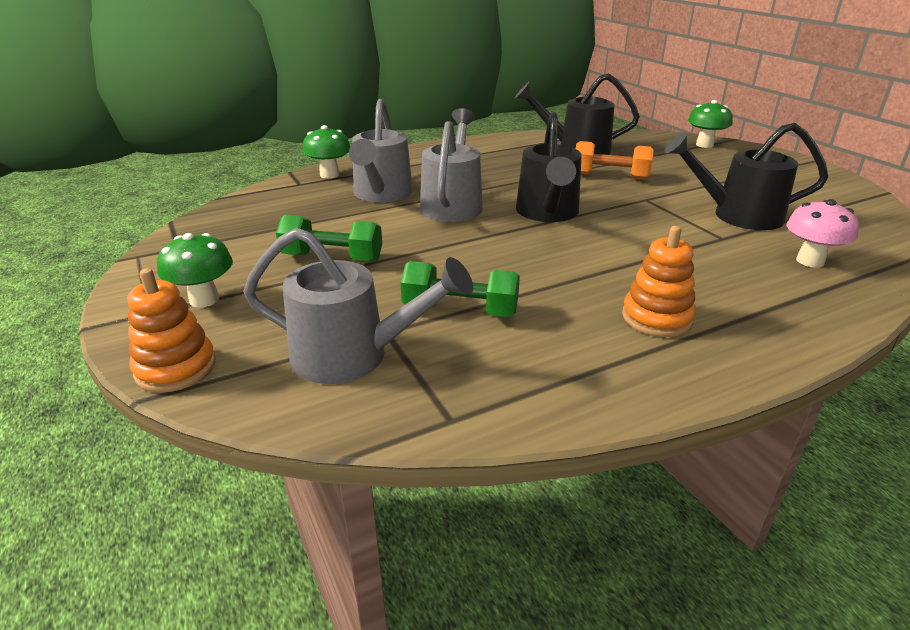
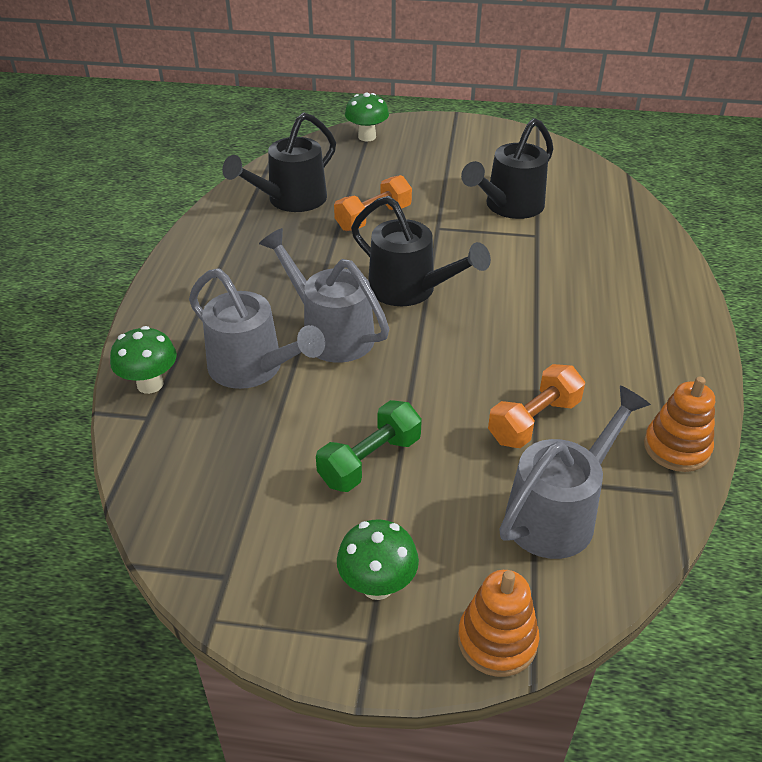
camera: 55 degrees left, 10 degrees up
green dumbbell [401,261,520,317] -> orange dumbbell [488,364,585,448]
orange stacking toy [622,226,696,337] -> orange stacking toy moved to [644,377,715,472]
pink mushroom [786,199,859,268] -> none

